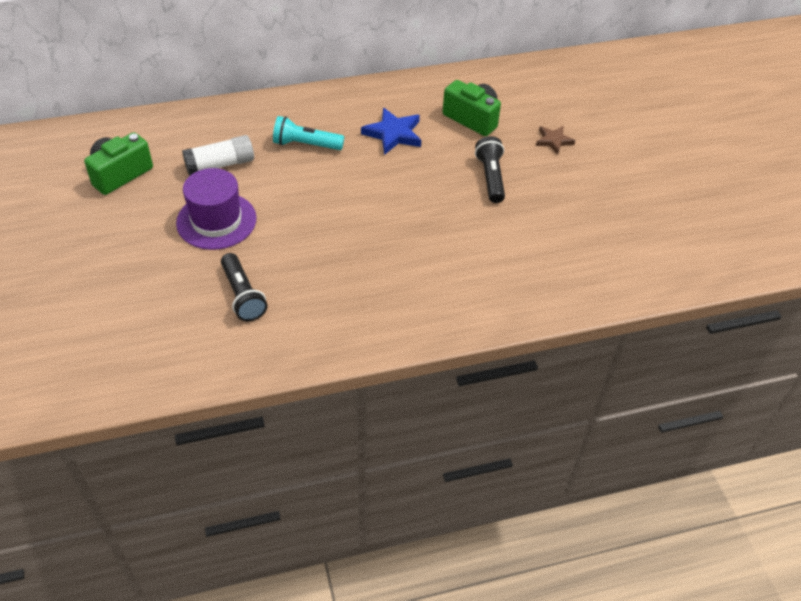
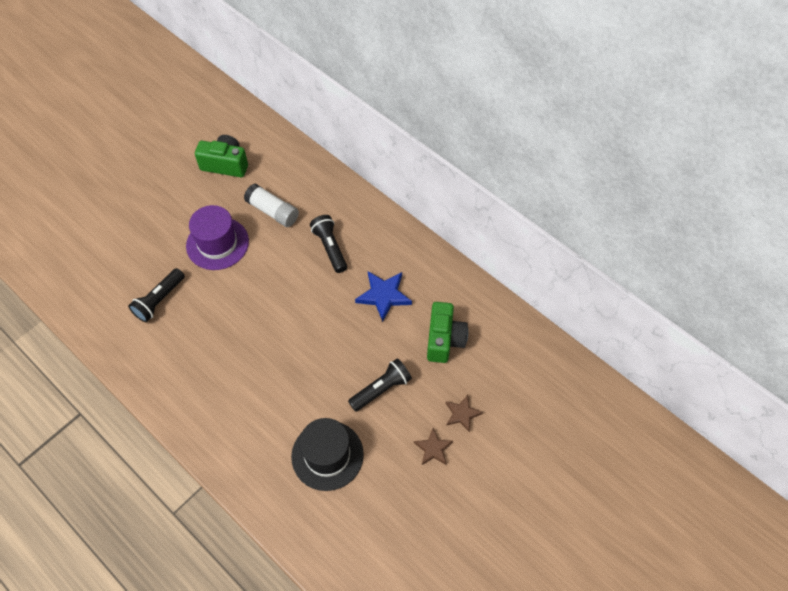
camera: 60 degrees right, 10 degrees up
turquoise flashlight [273,116,344,150] -> black flashlight [310,215,347,273]
none -> black hat [291,418,364,491]
none -> brown star [414,428,453,465]

